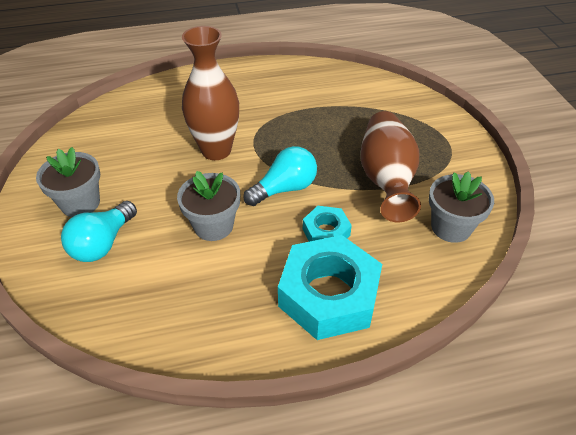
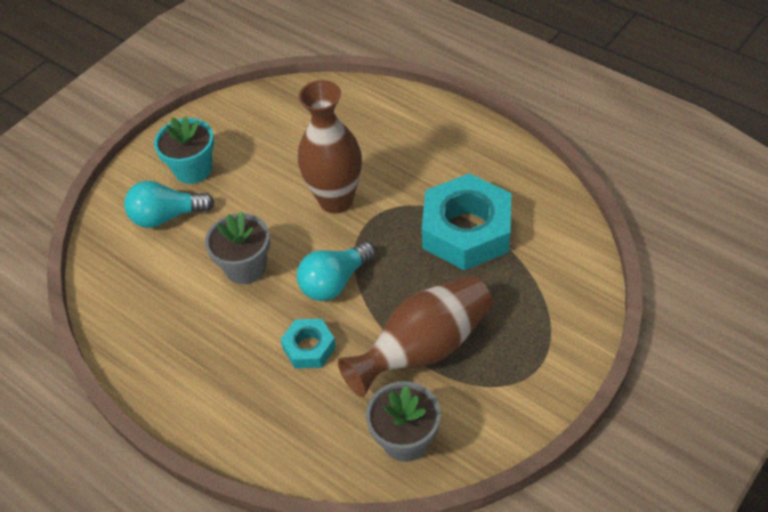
camera: 55 degrees right, 5 degrees up
grey flower pot [36,147,100,217] -> turquoise flower pot [154,116,214,184]
turquoise light bulb [243,146,317,206] -> turquoise light bulb turned 120 degrees clockwise [297,242,376,301]
turquoise nut [278,235,382,340] -> turquoise nut moved to [422,173,511,270]

